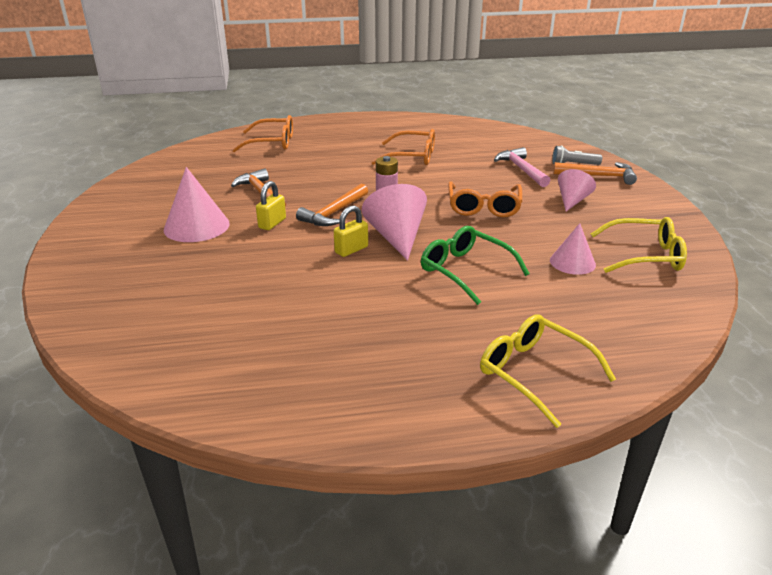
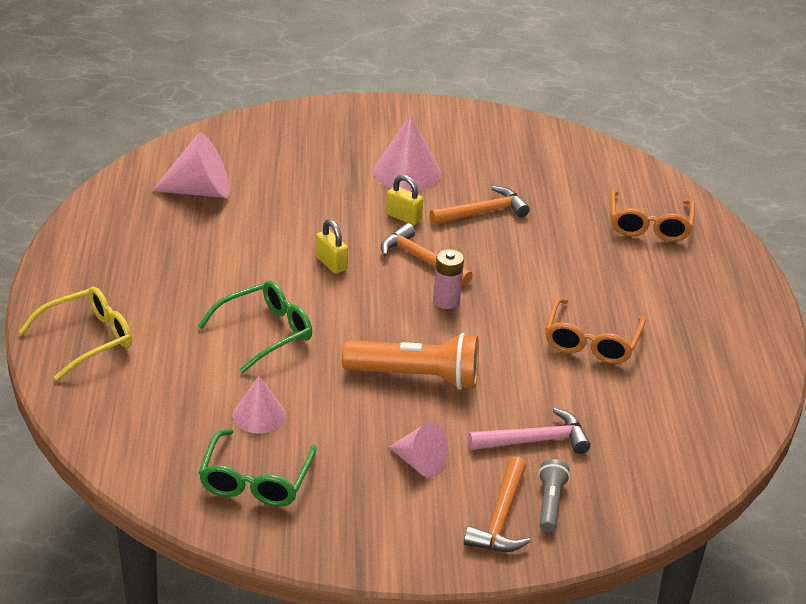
camera: 95 degrees right, 5 degrees up
pink cone [362,184,427,261] -> pink cone moved to [152,132,230,198]
orange glasses [448,181,523,217] -> orange flashlight [342,333,479,390]
yellow glasses [591,217,687,273] -> green glasses [199,429,317,507]

